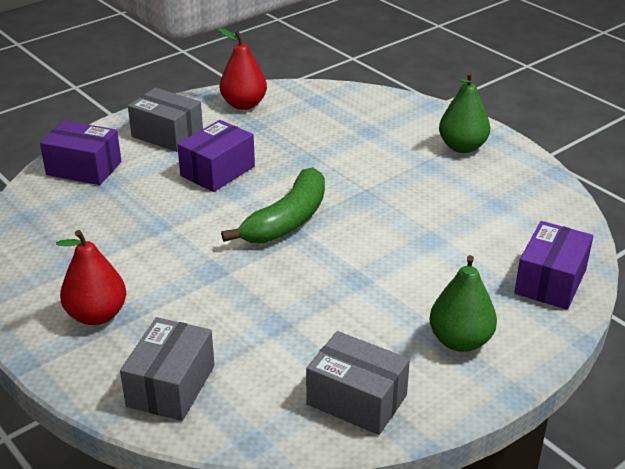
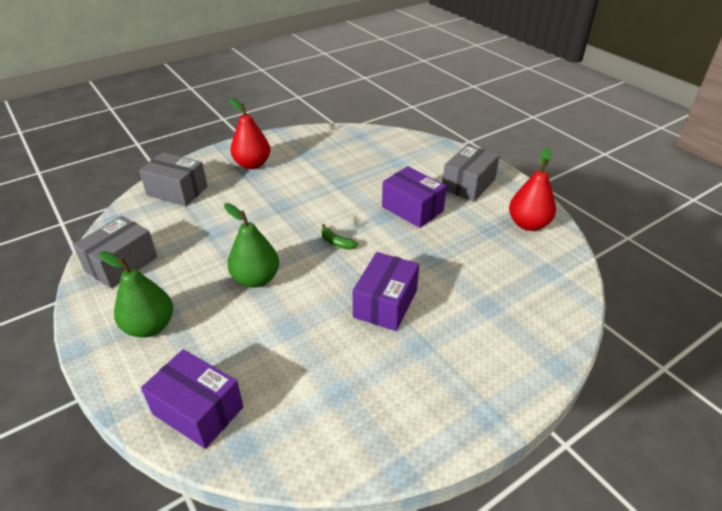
camera: 95 degrees right, 5 degrees up
purple box [40,120,121,185] -> purple box moved to [353,252,419,331]
green banana [221,167,325,243] -> green banana [321,224,358,250], size x0.41
green pear [439,72,490,153] -> green pear moved to [224,203,279,288]

